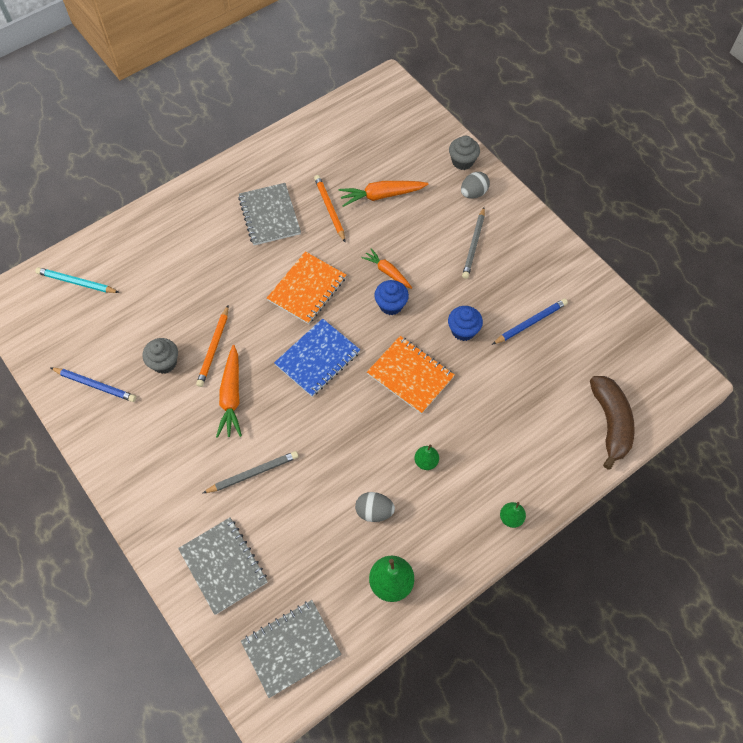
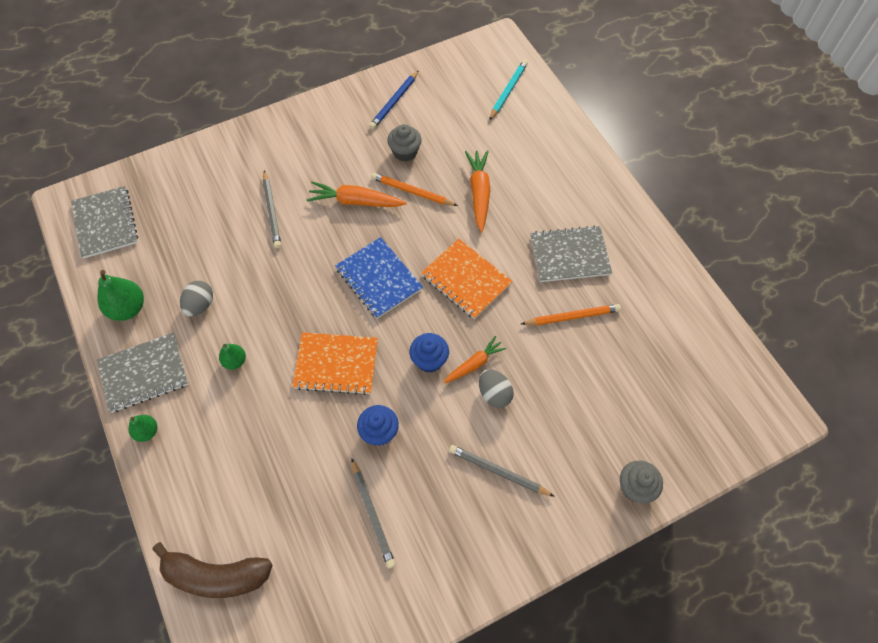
camera: 100 degrees right, 0 degrees up
grey notebook [178,518,268,615] -> grey notebook moved to [97,333,188,413]
orange carrot [339,181,429,207] -> orange carrot moved to [465,150,491,232]
orange notebook [367,336,455,414] -> orange notebook turned 45 degrees clockwise [292,332,378,395]
grey egg [461,172,490,199] -> grey egg moved to [479,369,514,408]
blue pencil [492,298,568,345] -> grey pencil [352,459,396,569]

